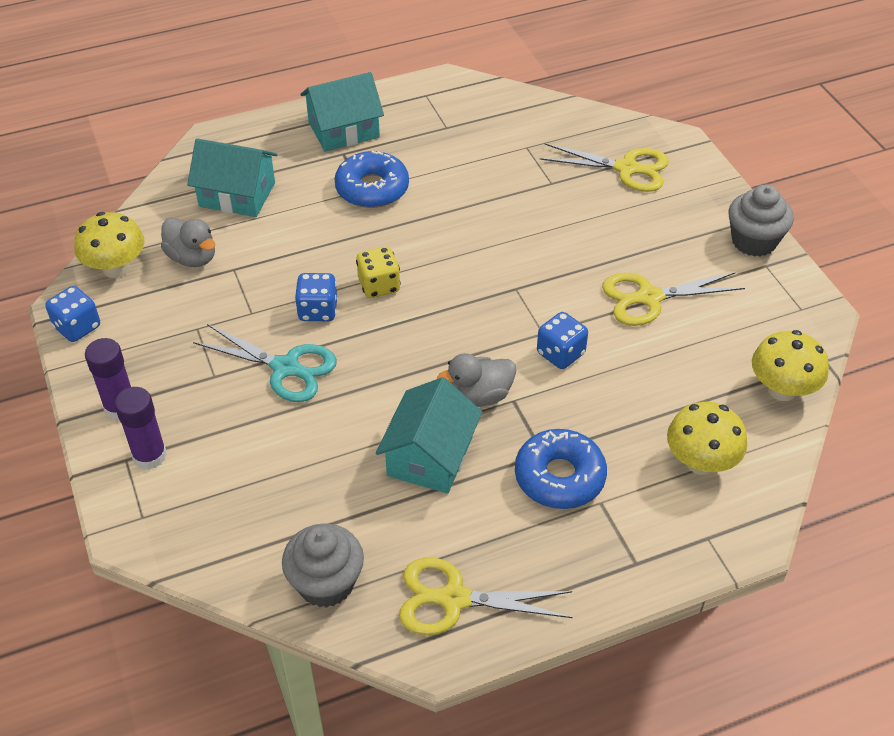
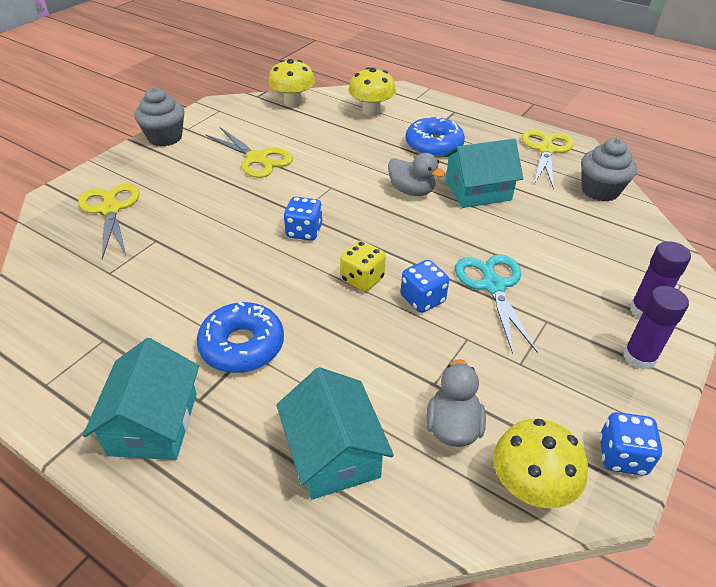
camera: 125 degrees left, 5 degrees down
turquoise house [301,72,384,152] -> turquoise house turned 60 degrees clockwise [83,338,199,460]
yellow scissors [399,557,572,635] -> yellow scissors turned 135 degrees counterclockwise [522,129,574,190]
blue dice [537,312,588,369] -> blue dice moved to [283,197,322,241]

